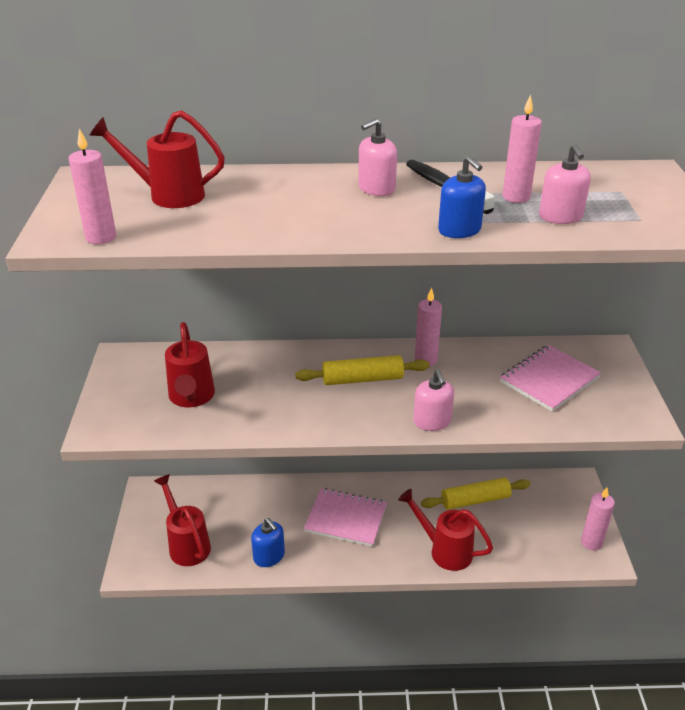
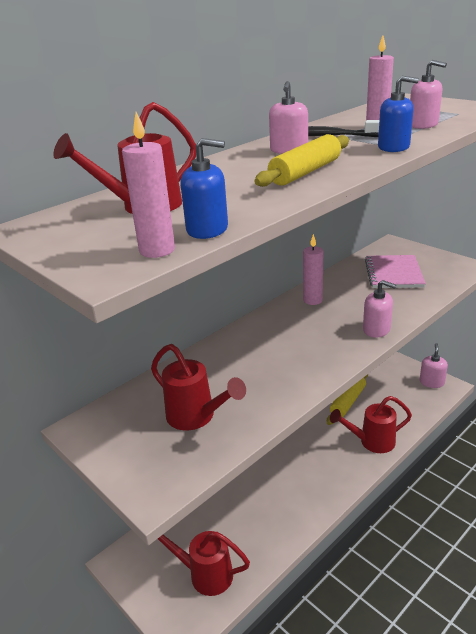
camera: 40 degrees left, 5 degrees down
blue soap dispenser [251,518,285,567] -> blue soap dispenser moved to [180,138,228,239]
yellow rolling pin [295,355,430,385] -> yellow rolling pin moved to [254,134,349,187]
pink notebook [304,488,387,547] -> none
pink candle [581,487,615,551] -> pink soap dispenser [420,343,448,388]

